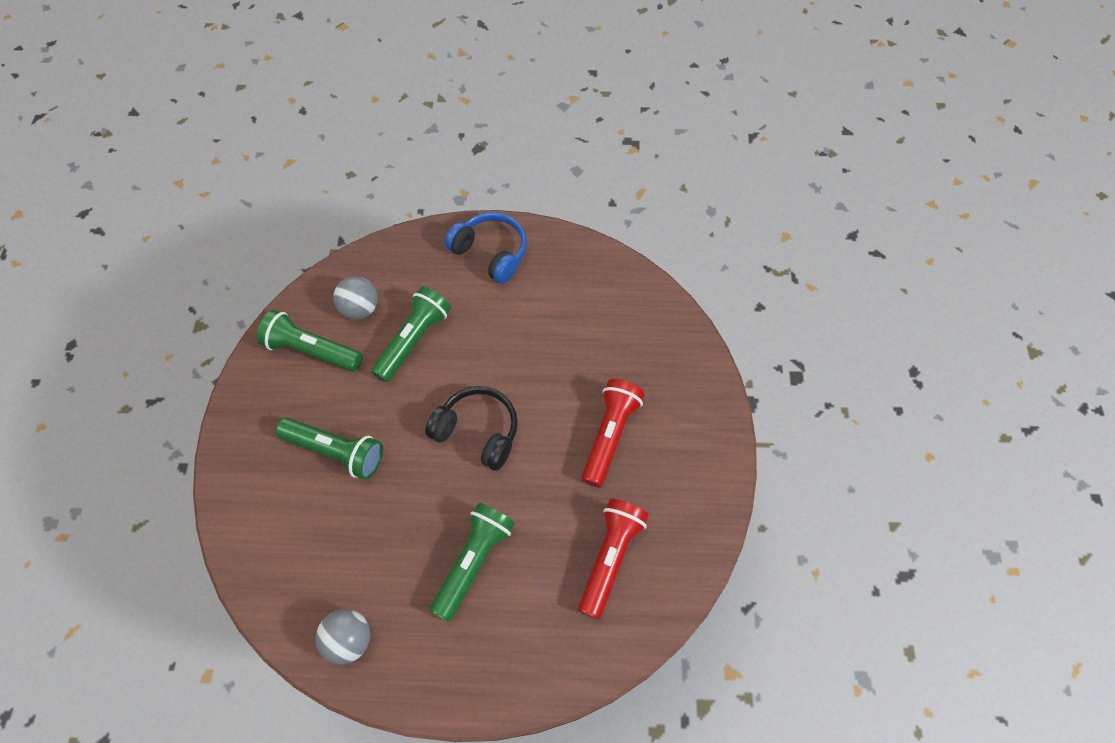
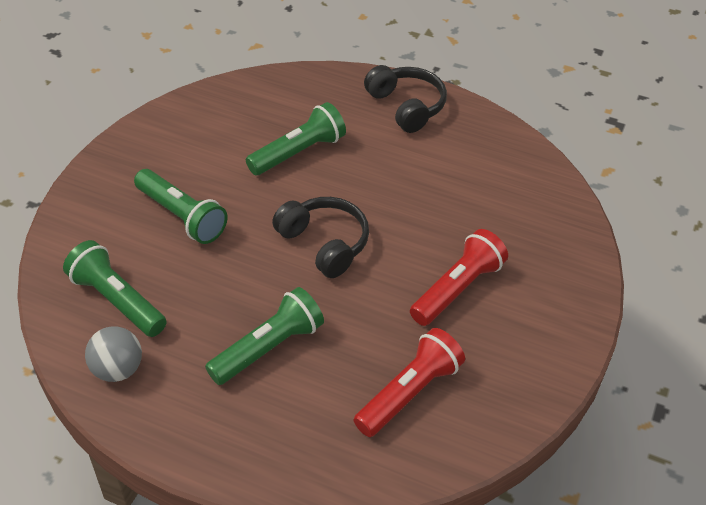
camera: 20 degrees right, 15 degrees down
green flashlight [257,310,363,372] -> green flashlight moved to [63,240,167,337]
grey ball [333,276,378,320] -> none
blue headphones [445,212,527,284] -> black headphones [364,65,447,133]

